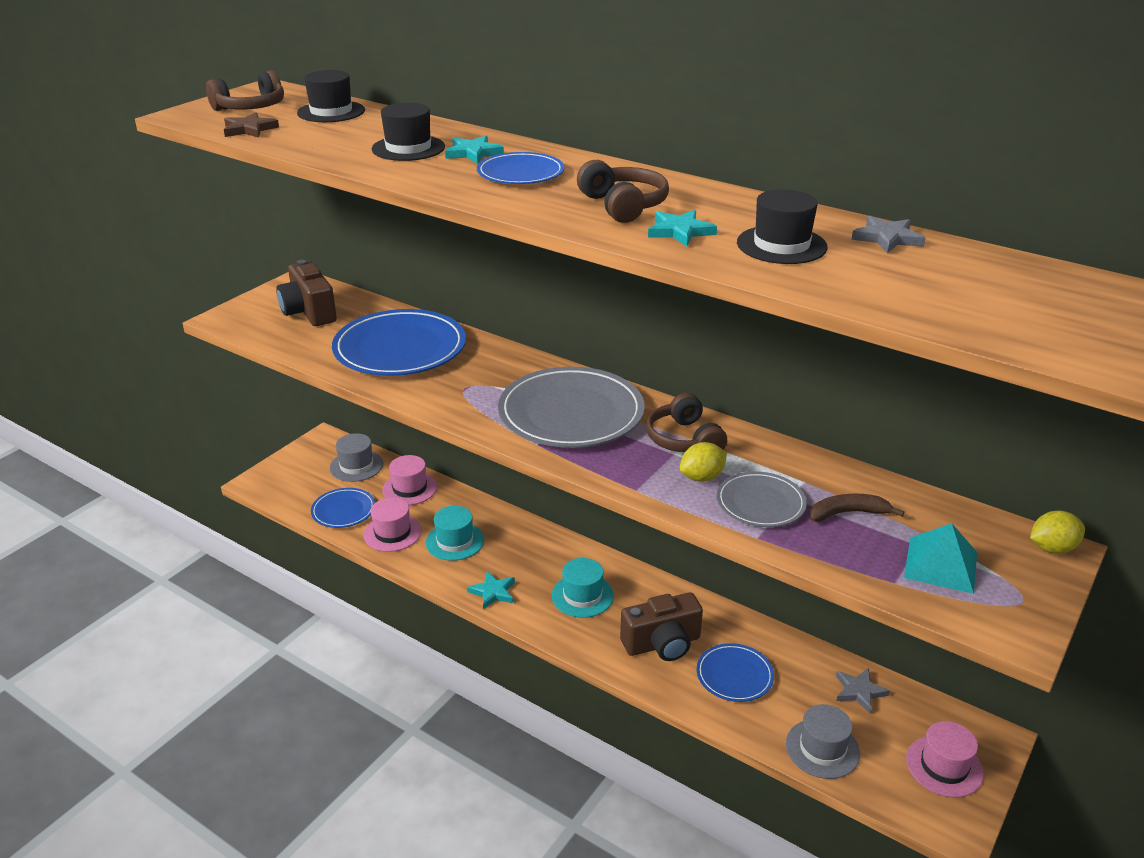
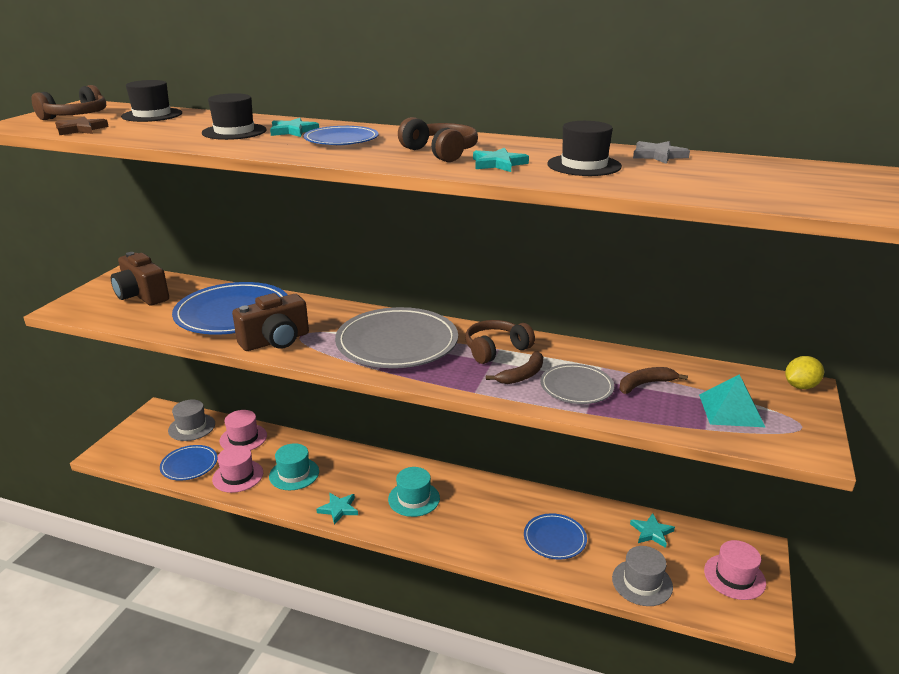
camera: 15 degrees left, 5 degrees down
brown camera [620,592,703,661] -> brown camera moved to [232,293,309,351]
brown headphones [646,393,727,452] -> brown headphones turned 90 degrees clockwise [465,320,535,364]
yellow lemon [680,442,727,482] -> brown banana [486,351,543,384]
grey star [836,668,890,713] -> turquoise star [630,513,675,548]

